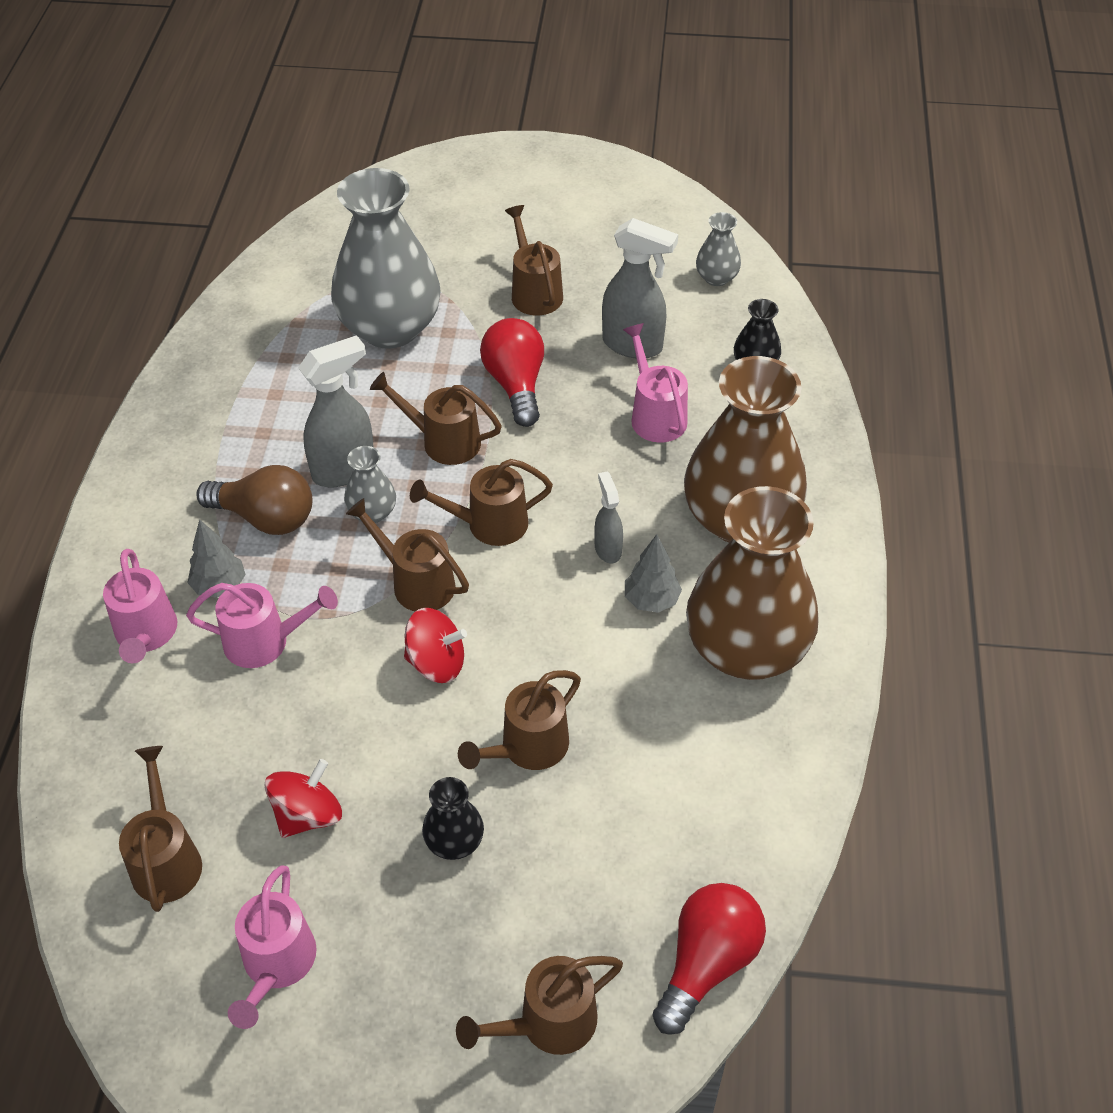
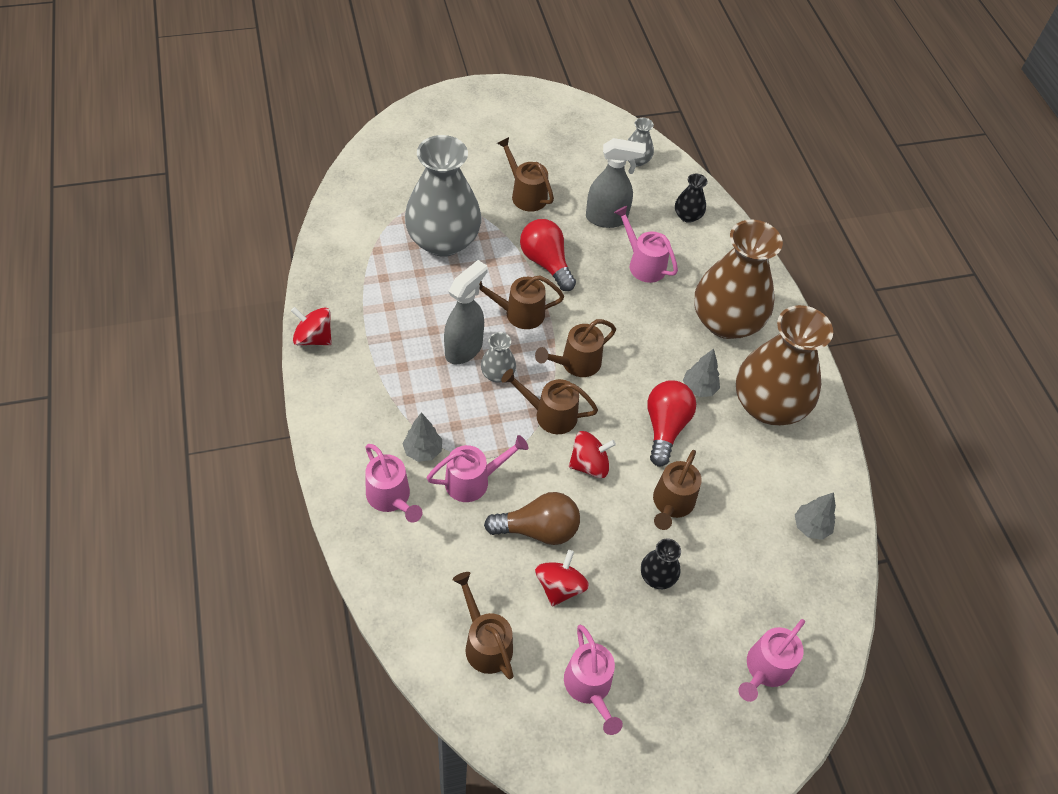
camera: 25 degrees left, 5 degrees up
brown light bulb [196,465,313,535] -> brown light bulb moved to [484,492,580,545]
brown watering can [456,956,623,1055] -> pink watering can [738,619,805,702]
grey spray bottle [594,471,623,563] -> none
red light bulb [652,883,766,1035] -> red light bulb moved to [648,380,696,467]
none -> red spinning top [291,307,332,346]
none -> grey tree [795,492,836,540]

